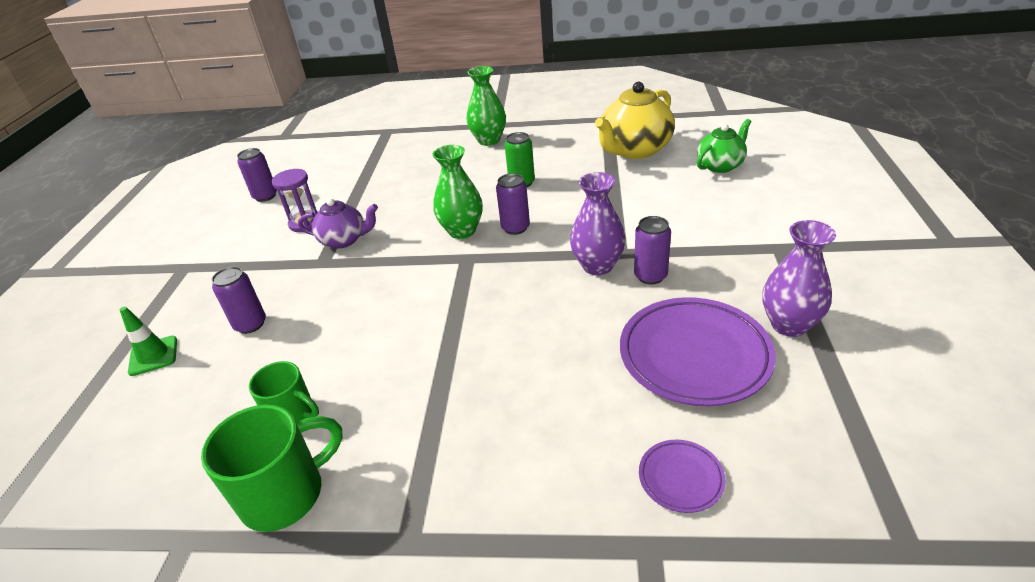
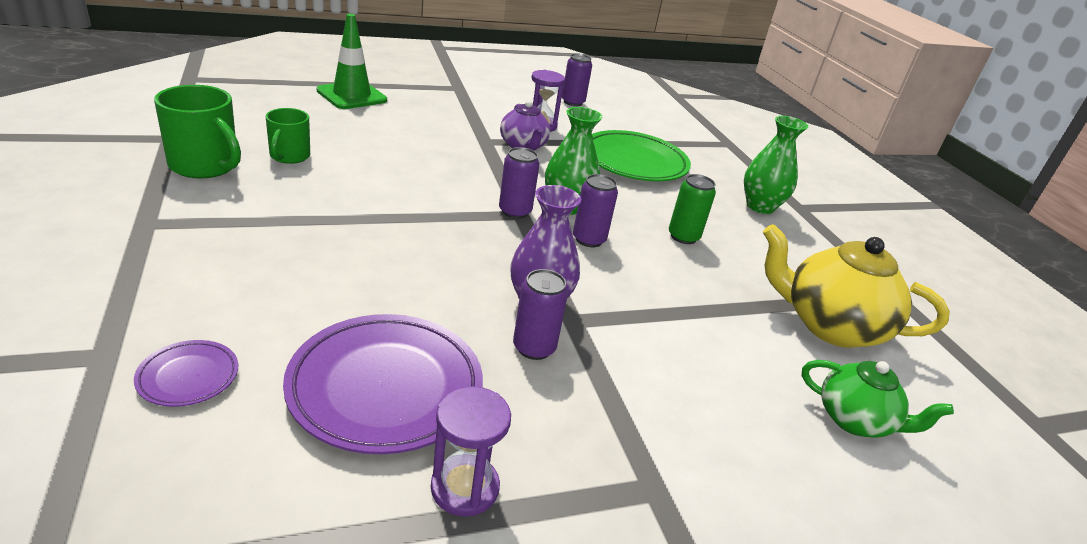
camera: 60 degrees right, 5 degrees down
green traffic cone [120,306,177,376] -> green traffic cone [317,14,387,109], size x1.60
purple can [212,266,266,334] -> purple can moved to [499,147,540,219]
purple vase [763,220,836,337] -> purple hourglass [431,386,511,517]
none -> green plate [592,130,691,181]

